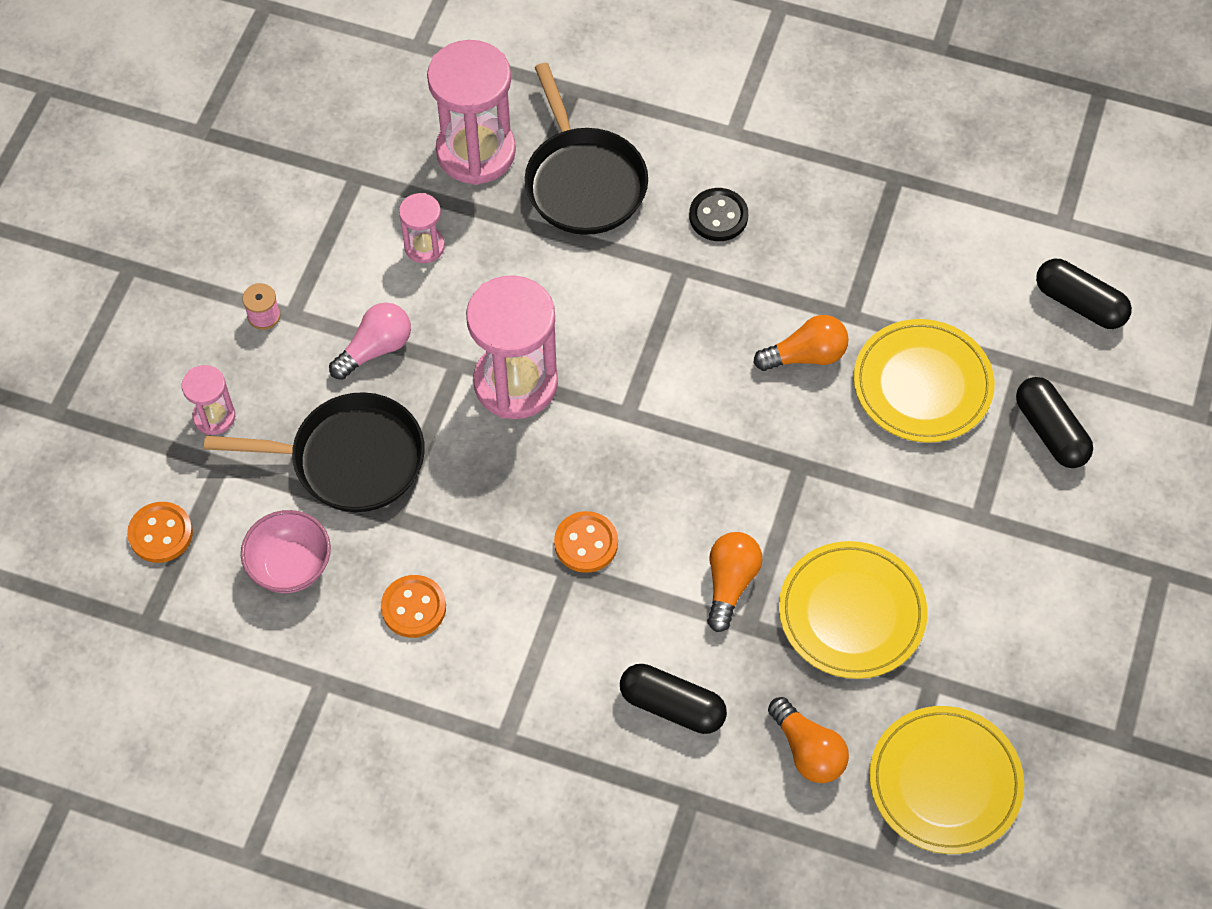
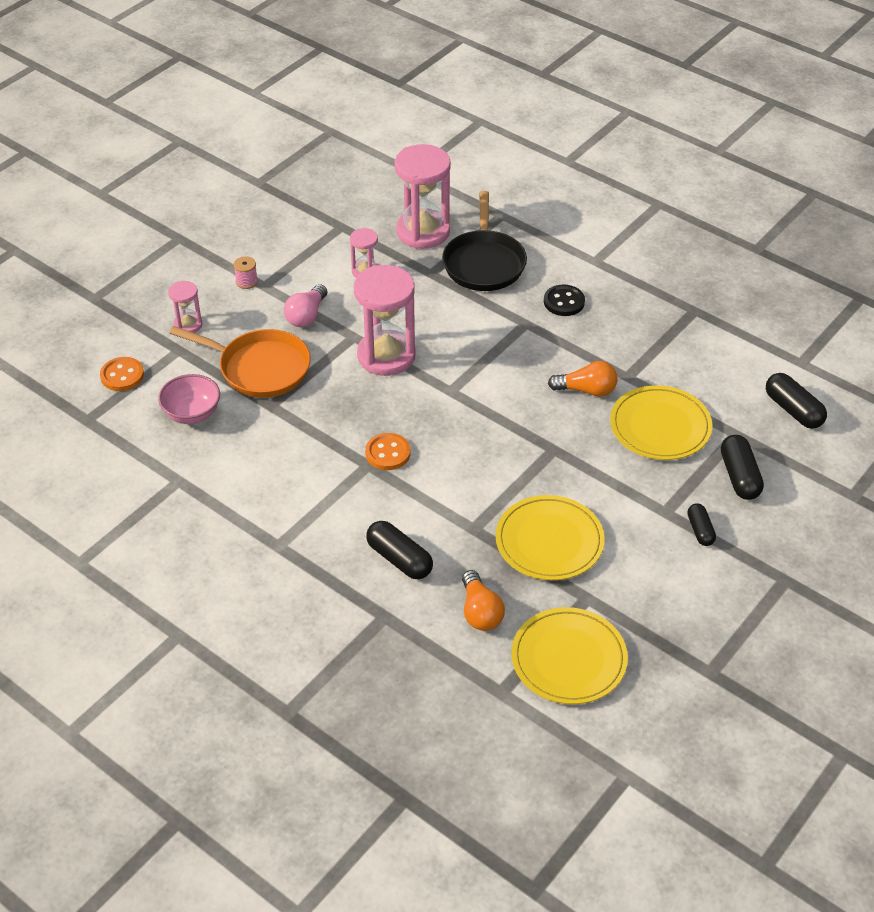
camera: 20 degrees right, 15 degrees down
black pan [204,392,425,512] -> orange pan [170,326,311,398]
pink light bulb [329,303,411,380] -> pink light bulb turned 135 degrees clockwise [284,284,327,327]
orange button [381,575,446,638] -> none
orange light bulb [707,532,762,632] -> none
none -> black capsule [687,503,716,546]

